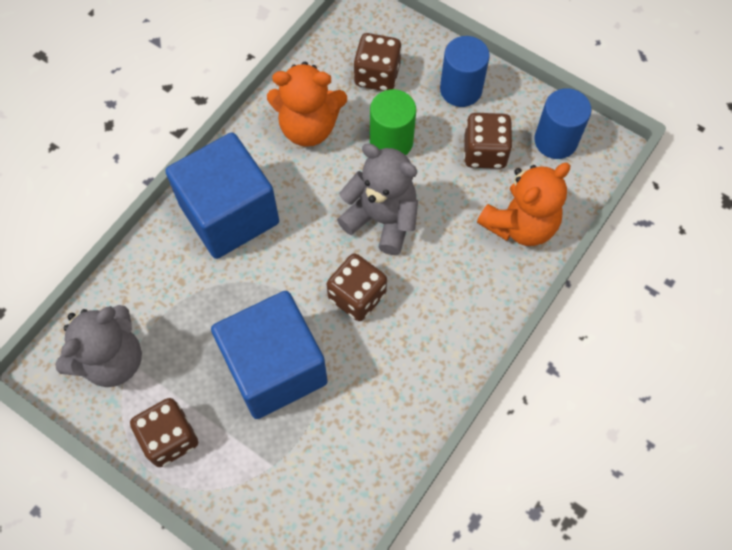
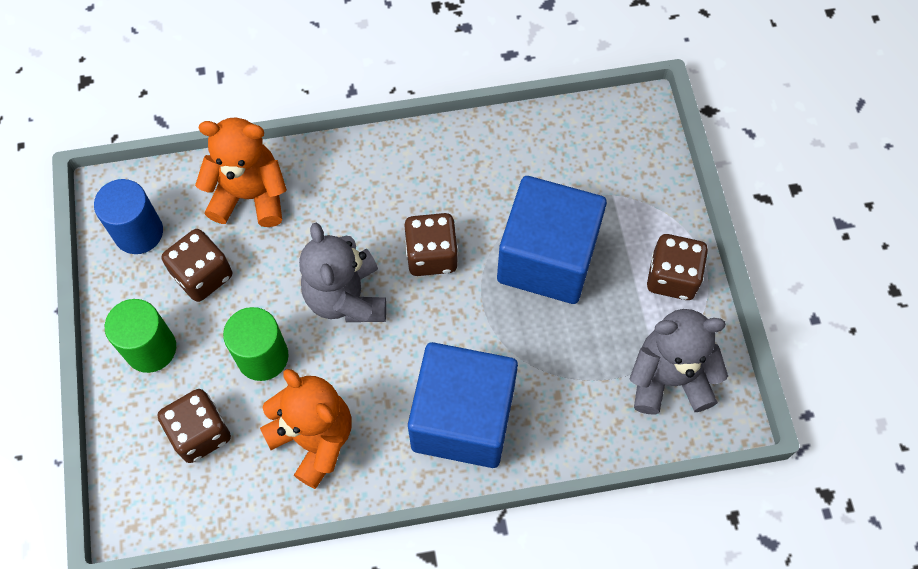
camera: 135 degrees left, 0 degrees up
blue cylinder [440,36,490,107] -> green cylinder [105,299,176,373]

